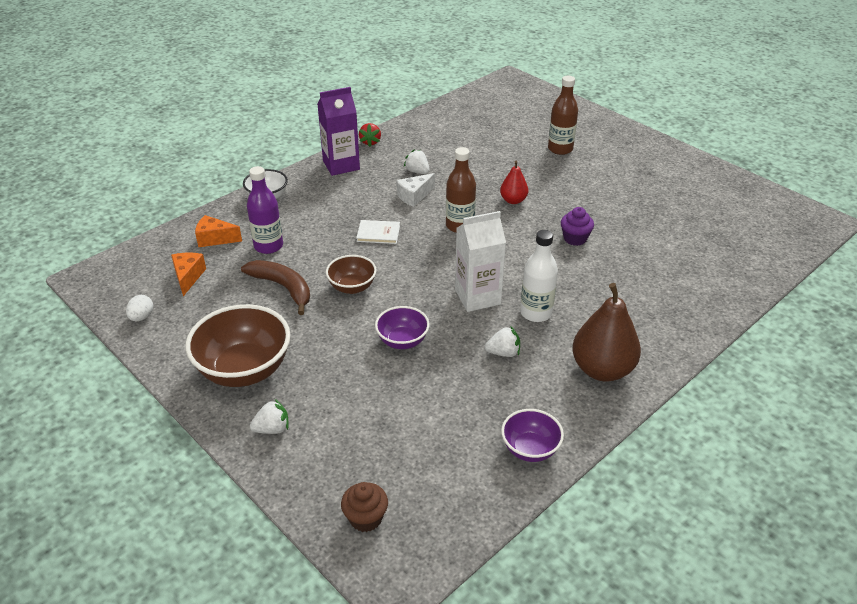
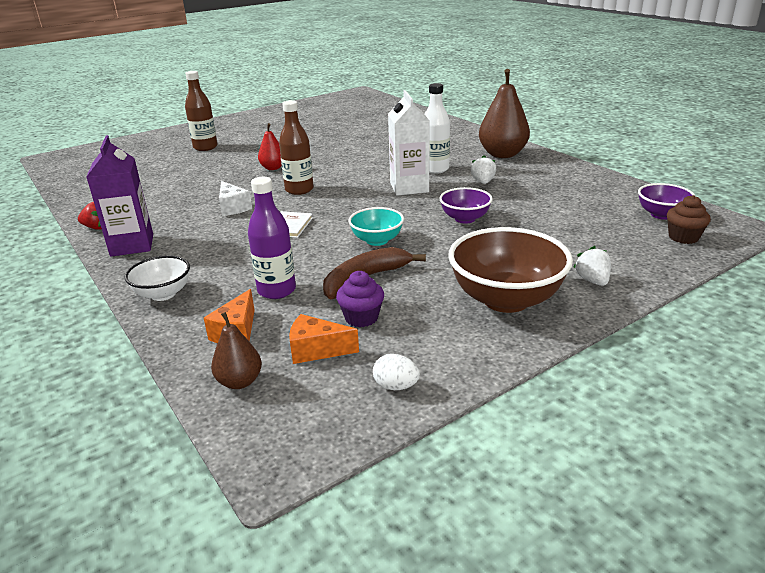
camera: 80 degrees left, 10 degrees down
brown bowl [326,255,377,294] -> turquoise bowl [348,207,404,246]
white strawberry [404,149,430,174] -> none
purple bowl [501,409,564,462] -> purple bowl moved to [638,183,695,220]
purple cupcake [561,207,594,246] -> purple cupcake moved to [336,271,384,327]
none -> brown pear [211,312,262,389]

